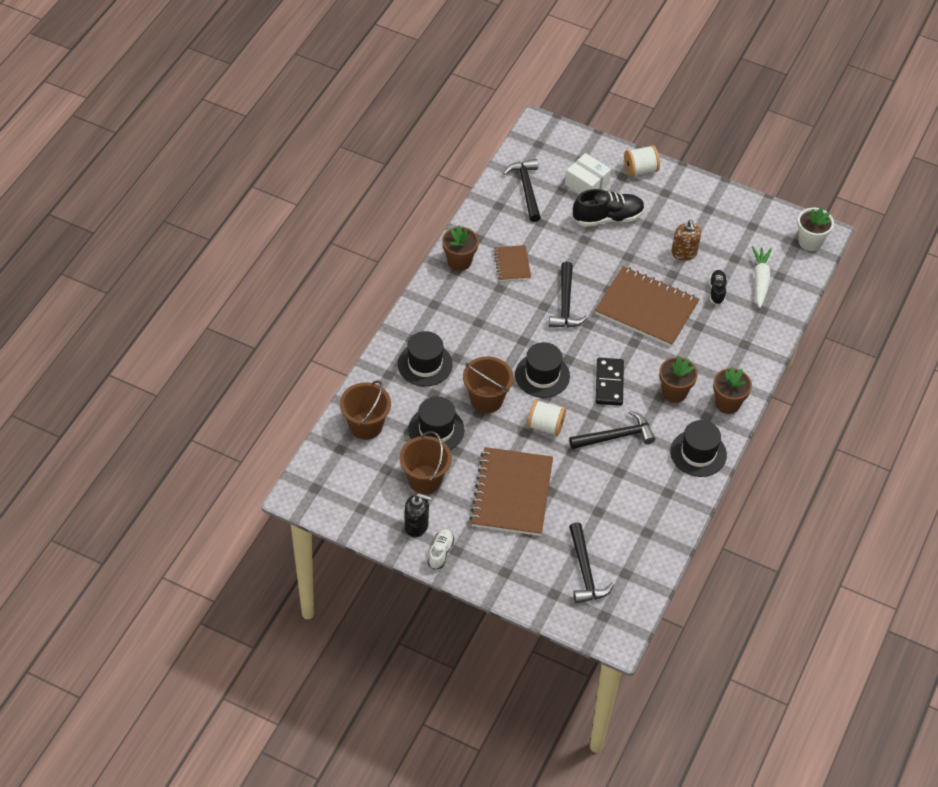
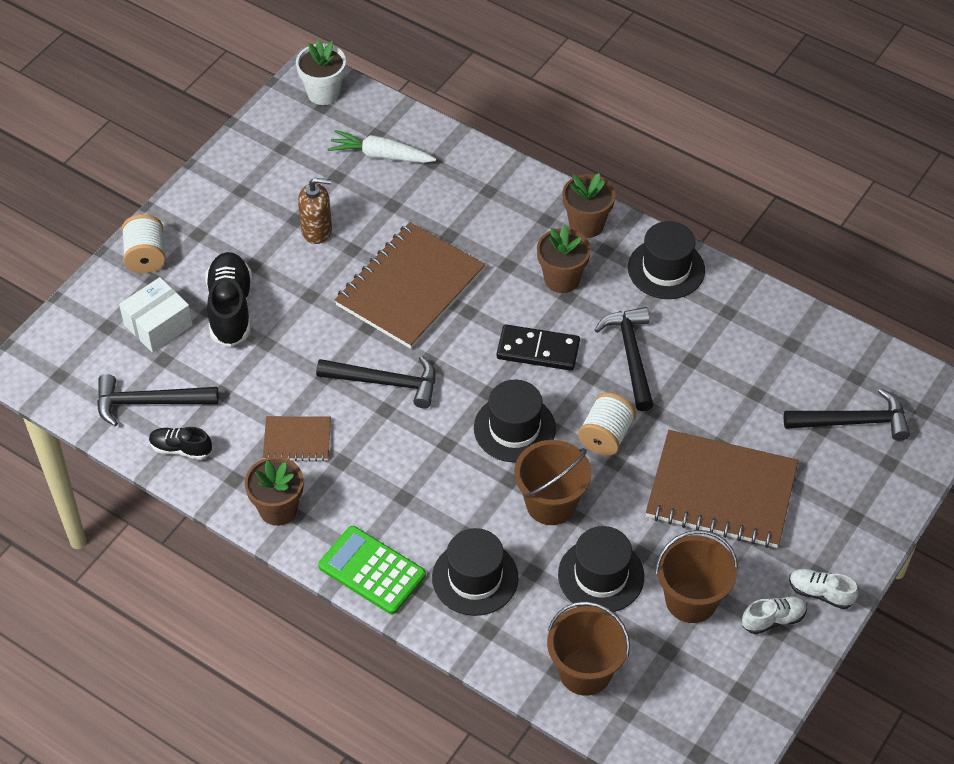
camera: 80 degrees left, 0 degrees up
black soap dispenser [405,493,432,537] -> white shoe [742,596,807,634]
black shoe [710,270,727,305] -> black shoe moved to [149,427,212,460]
none -> green calculator [318,526,426,614]

